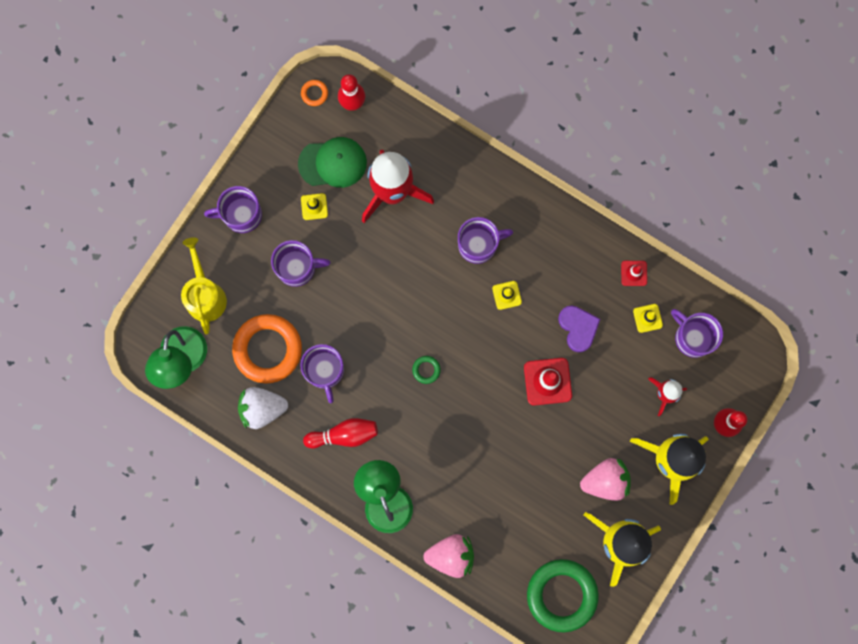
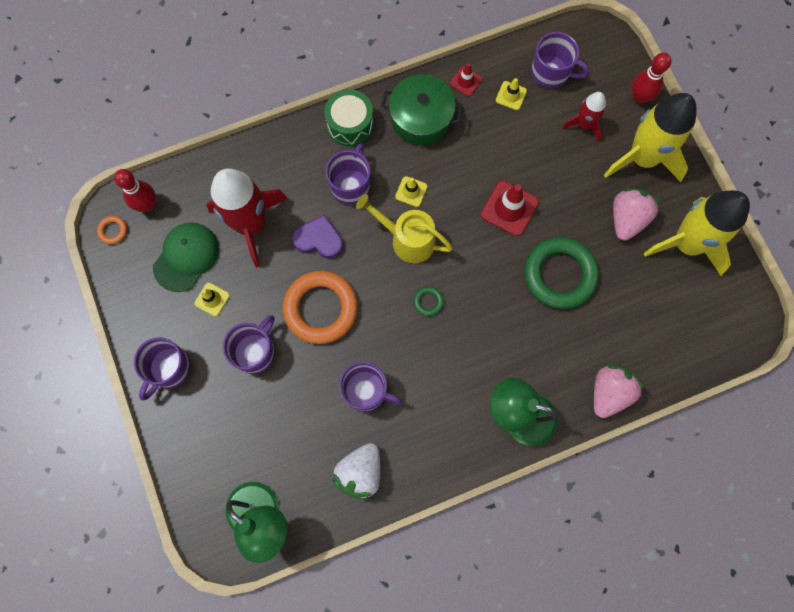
camera: 55 degrees left, 5 degrees down
yellow watering can [181,237,227,334] -> yellow watering can moved to [356,194,453,263]
orange ring [232,314,302,384] -> orange ring moved to [283,271,358,344]
red bowling pin [303,418,378,449] -> none
green ring [527,559,599,632] -> green ring moved to [524,237,599,309]
purple heart [558,305,600,353] -> purple heart moved to [292,215,343,259]
purple mug [671,309,723,358] -> purple mug turned 150 degrees counterclockwise [531,32,590,89]
none -> green drum [324,89,374,146]
none -> green pot [381,74,463,145]

